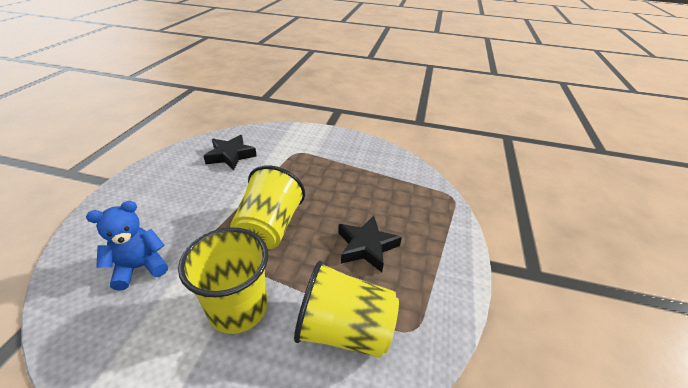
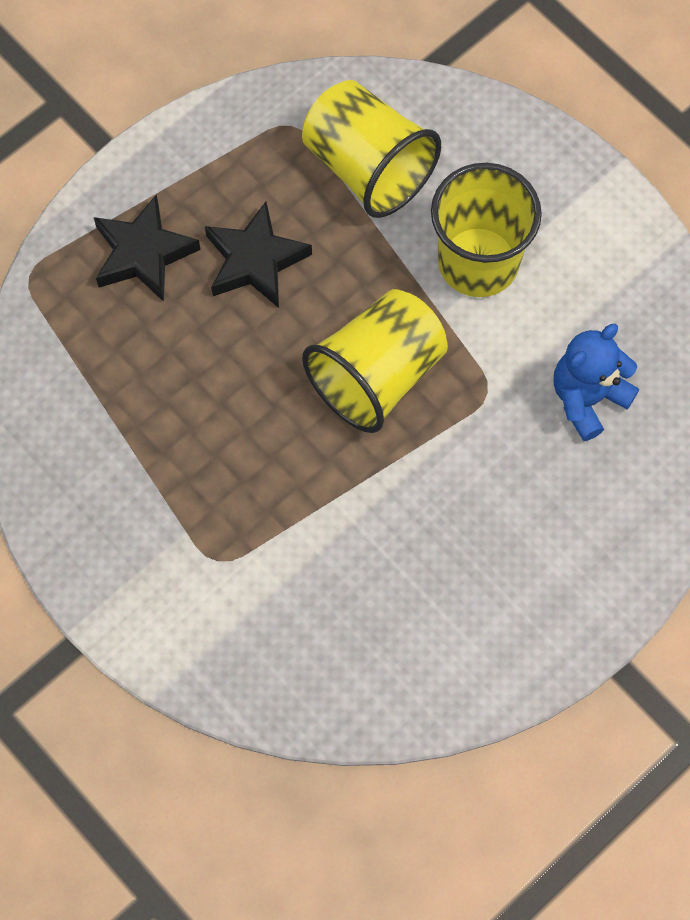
camera: 145 degrees left, 30 degrees up
blue teddy bear [86,201,168,291] -> blue teddy bear turned 135 degrees clockwise [554,324,639,441]
black star [204,135,257,170] -> black star moved to [94,194,200,302]

